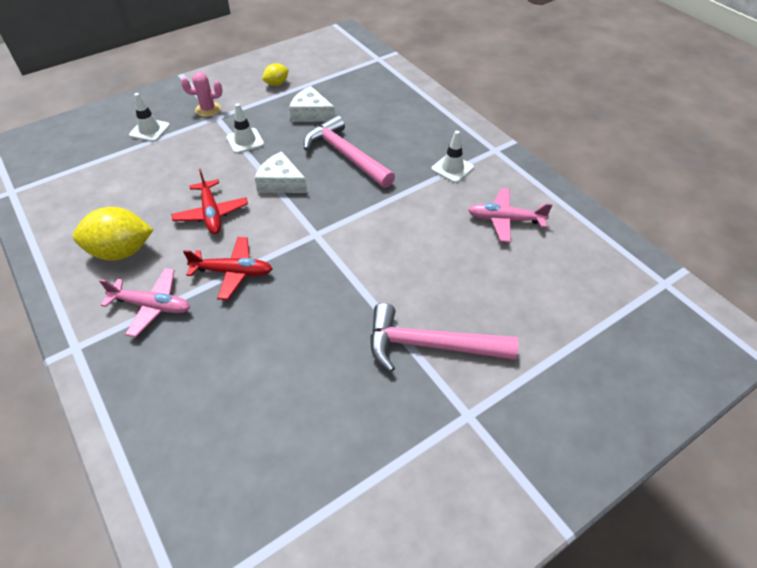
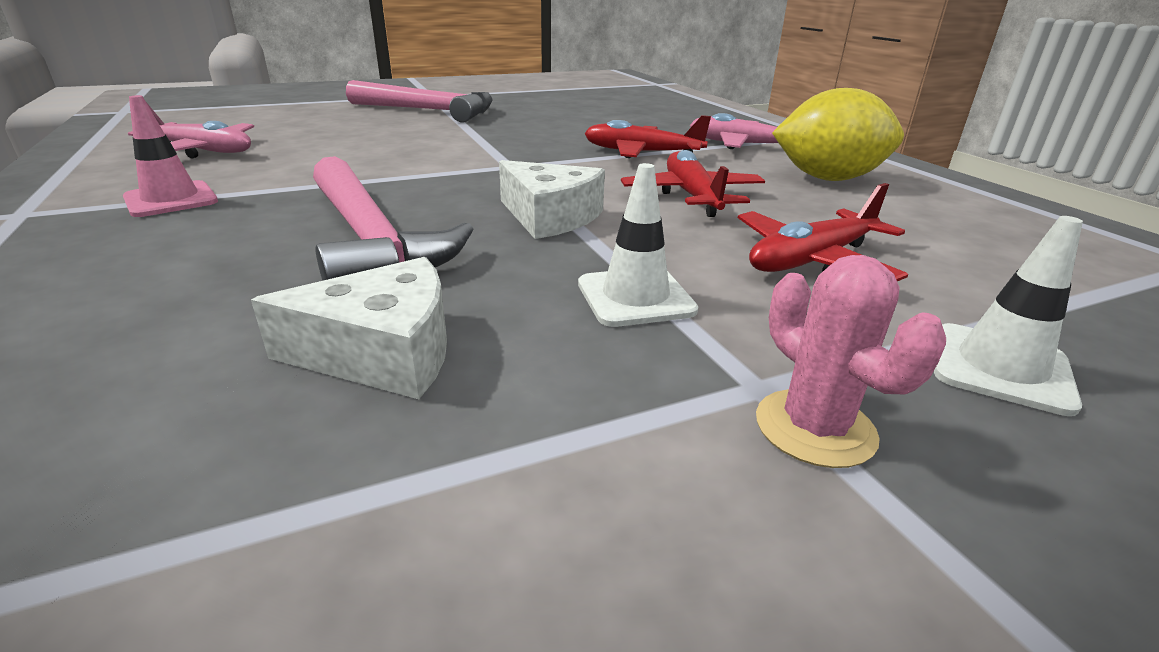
camera: 170 degrees left, 20 degrees down
pink cactus [181,72,222,117] -> pink cactus turned 60 degrees clockwise [756,255,946,468]
yellow lemon [262,63,289,86] -> none
white cheese [289,86,335,122] -> white cheese turned 45 degrees counterclockwise [251,257,447,399]
white traffic cone [431,131,474,183] -> pink traffic cone [123,95,218,217]
none -> red plane [738,183,909,281]

